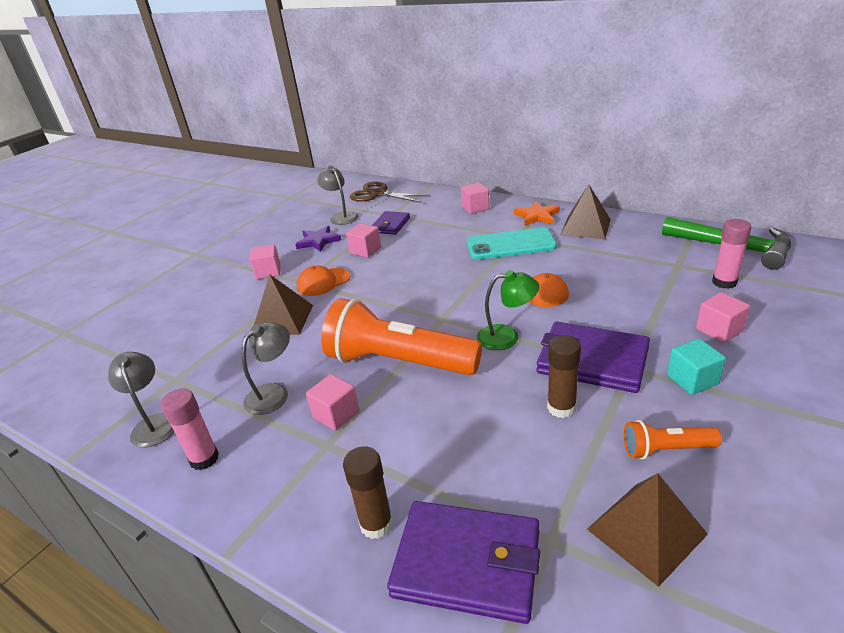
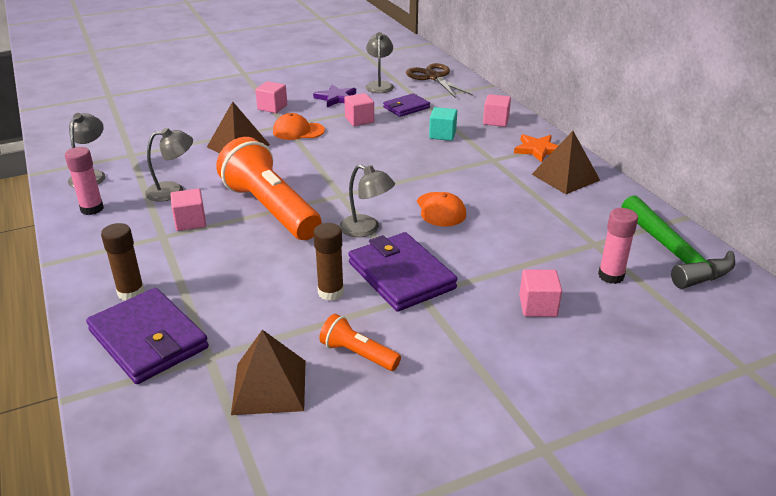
camera: 30 degrees right, 0 degrees up
turquoise phone [467,227,557,260] -> none
green lamp [477,270,539,350] -> grey lamp [339,164,395,237]
turquoise cube [667,339,726,395] -> turquoise cube moved to [429,107,457,141]

